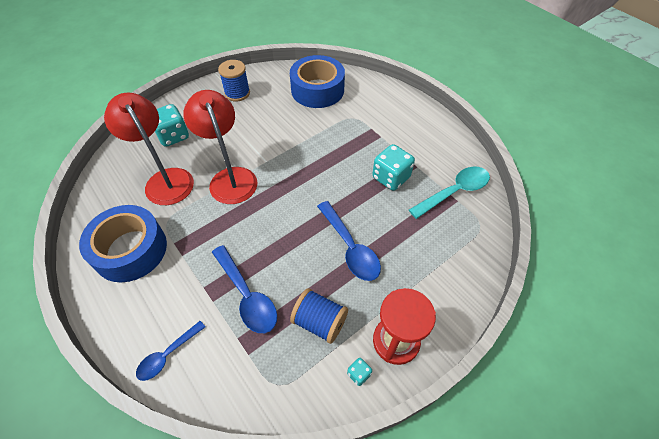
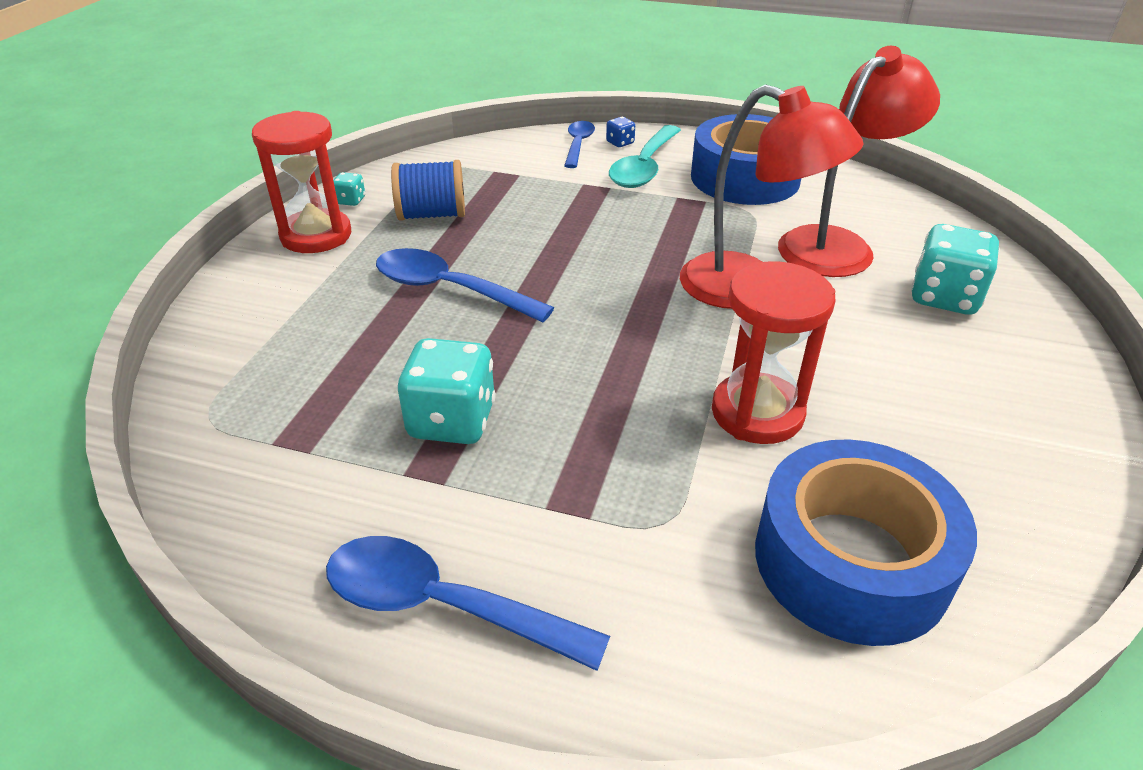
camera: 145 degrees right, 15 degrees down
red lamp [104,93,194,205] -> red lamp turned 60 degrees counterclockwise [778,46,940,277]
blue spoon [212,245,277,333] -> blue spoon moved to [326,536,610,671]
blue spool [218,60,250,101] -> none
turquoise spoon [409,166,490,219] -> turquoise spoon moved to [609,125,681,188]
none -> blue dice [606,117,635,147]
none -> red hourglass [712,261,835,444]

